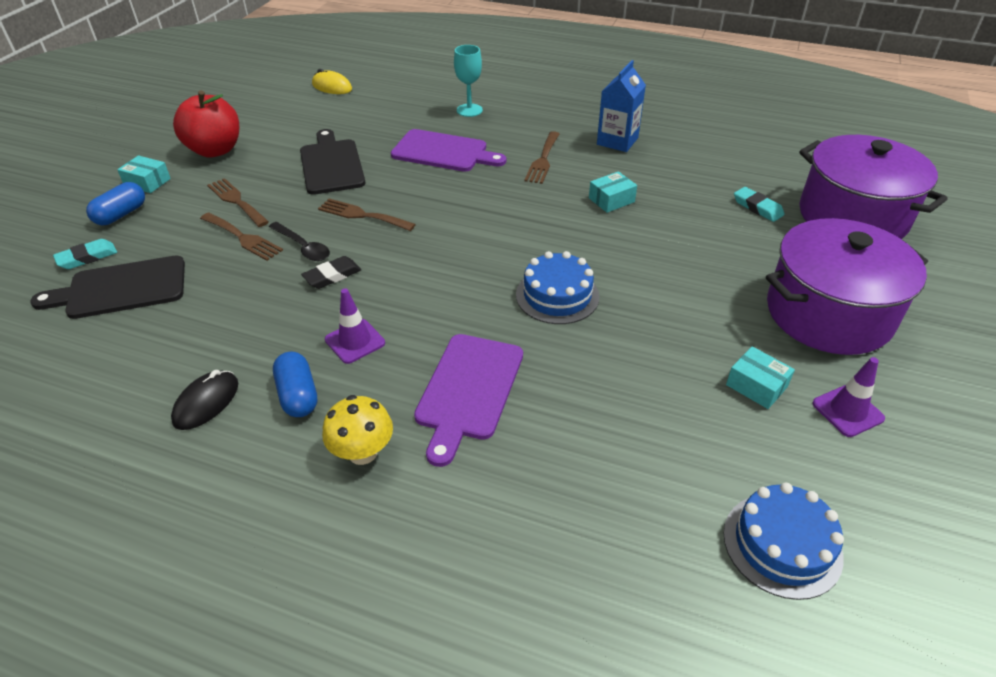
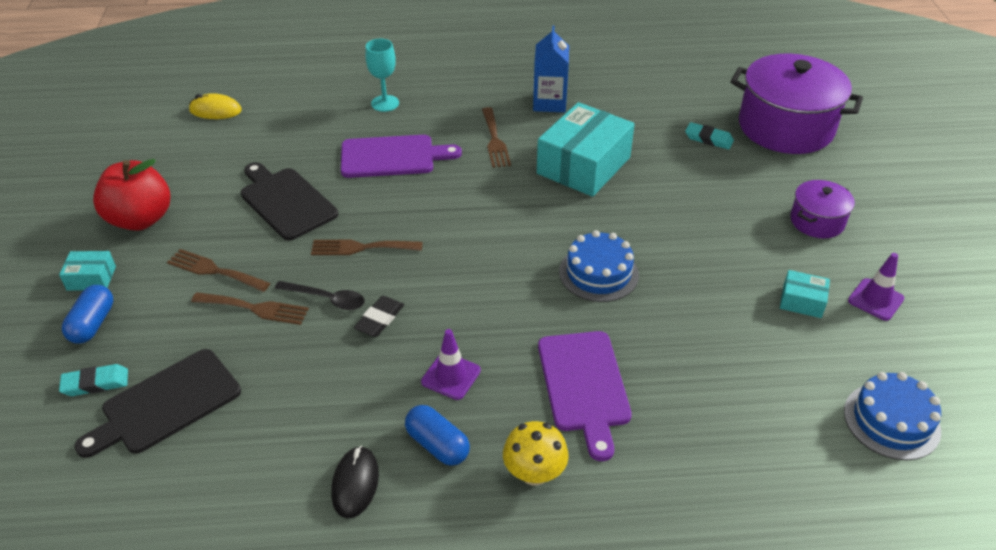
camera: 25 degrees left, 0 degrees up
turquoise eraser [53,239,117,269] -> turquoise eraser turned 45 degrees clockwise [59,364,128,396]
turquoise box [589,171,637,213] -> turquoise box [537,102,635,197], size x2.20
purple pot [766,218,928,355] -> purple pot [790,180,855,238], size x0.50

